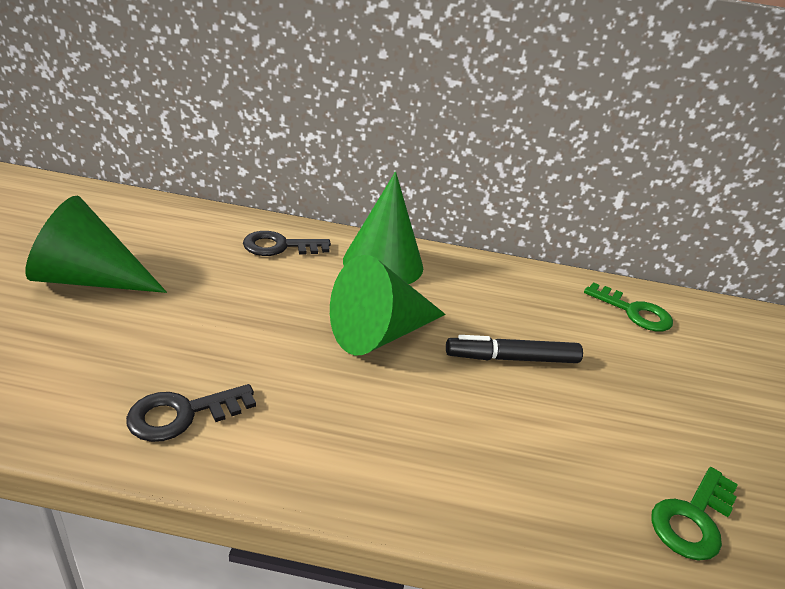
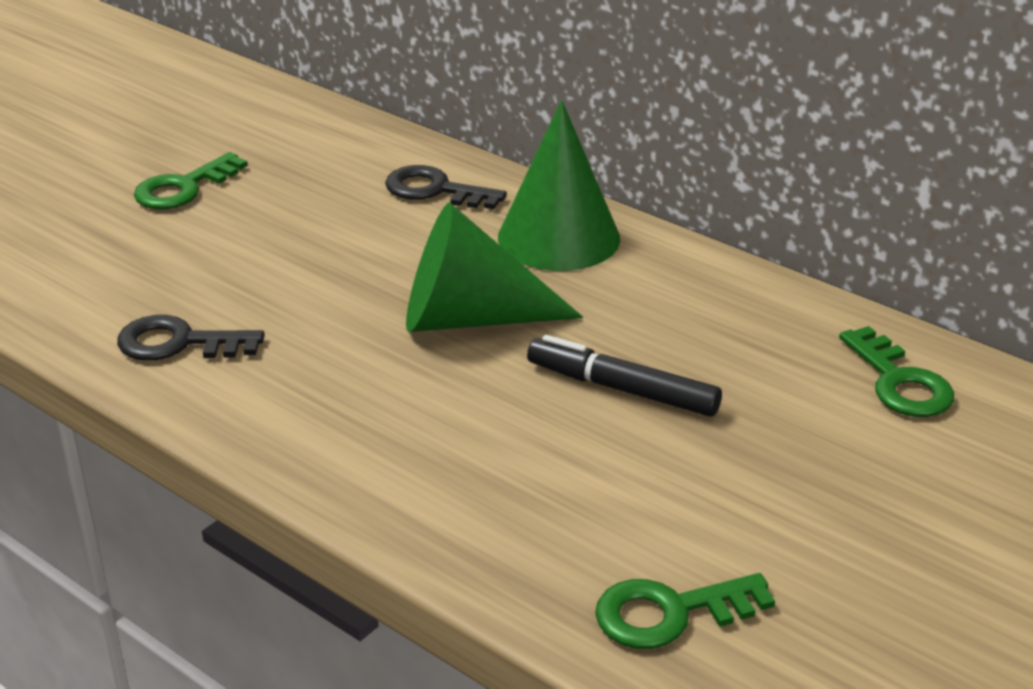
camera: 35 degrees right, 0 degrees up
green cone [25,196,167,293] -> green key [134,152,248,209]

